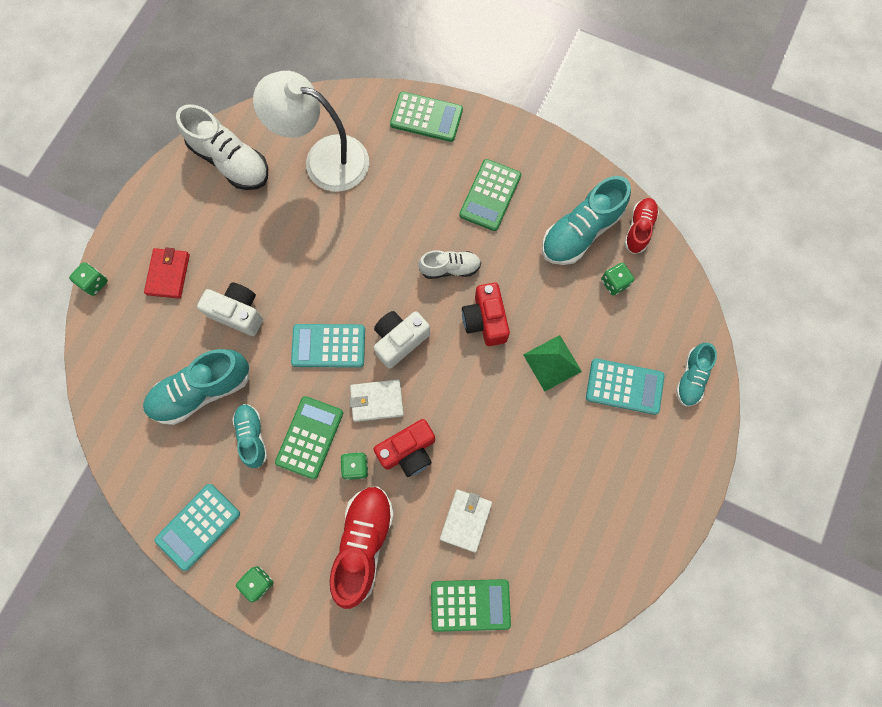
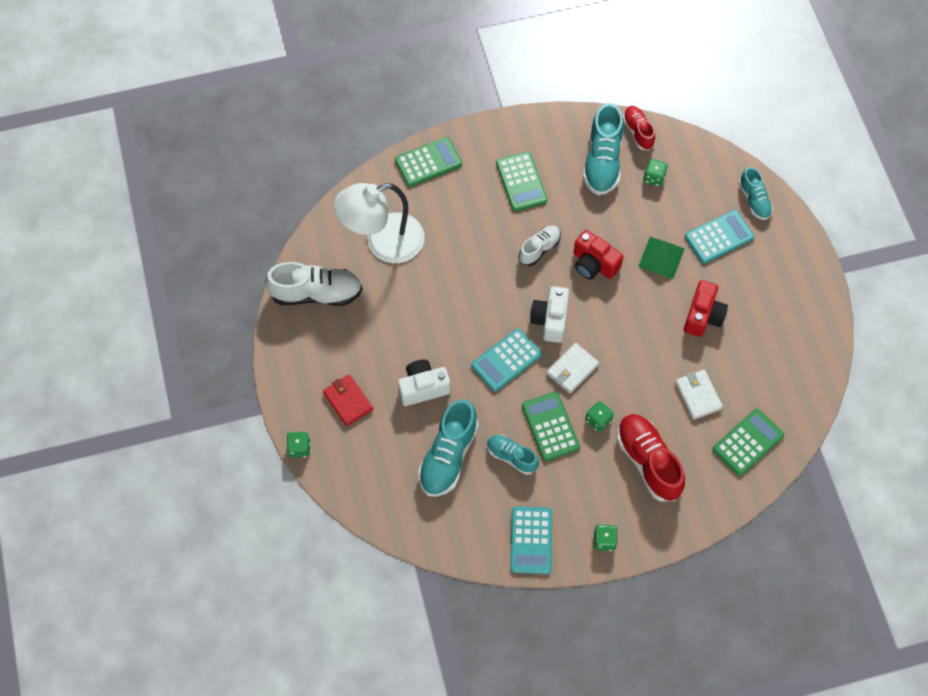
camera: 40 degrees left, 10 degrees down
red camera [374,419,435,477] -> red camera moved to [684,280,728,337]

